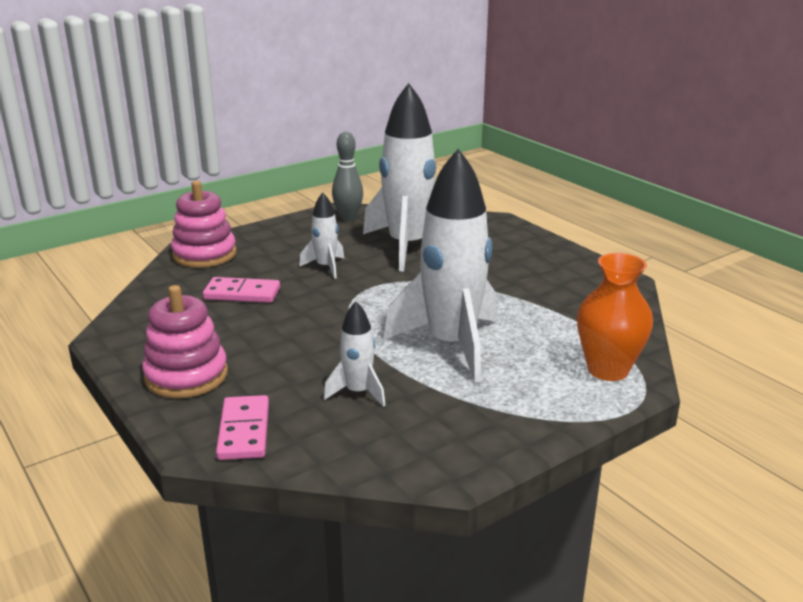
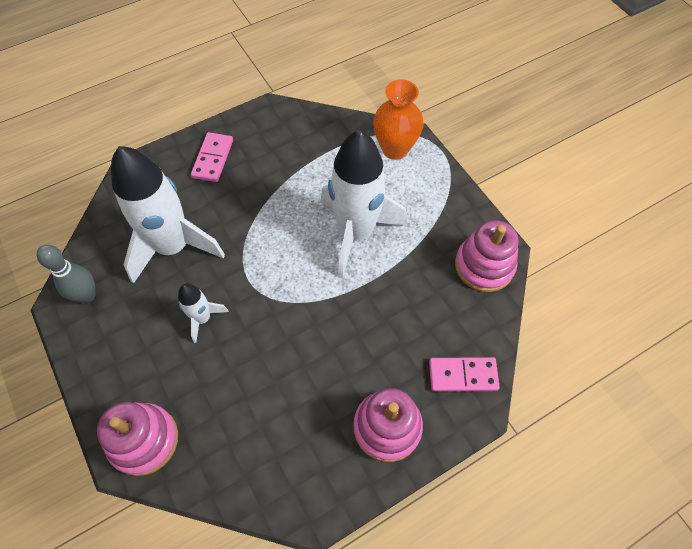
camera: 85 degrees left, 35 degrees up
pink domino [203,277,280,303] -> pink domino moved to [191,132,233,182]
white rocket [323,301,386,407] -> none
none -> pink stacking toy [455,220,519,292]

